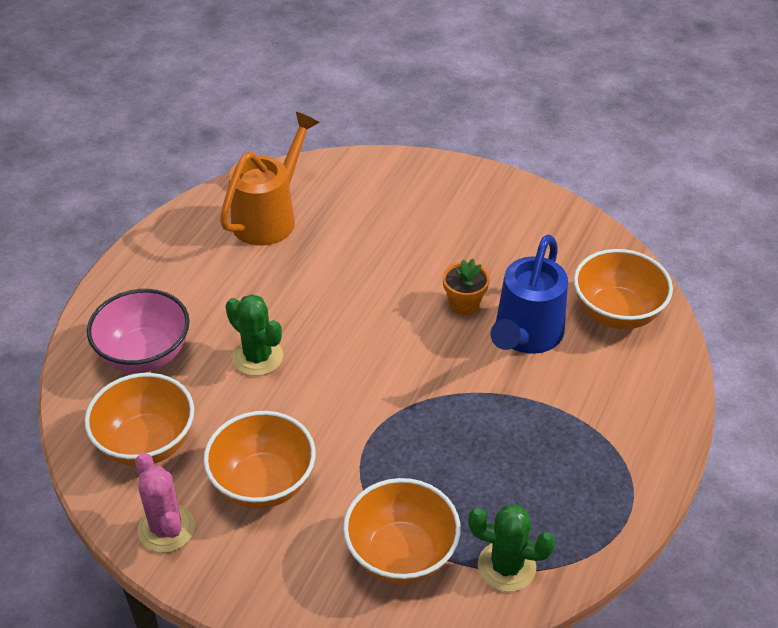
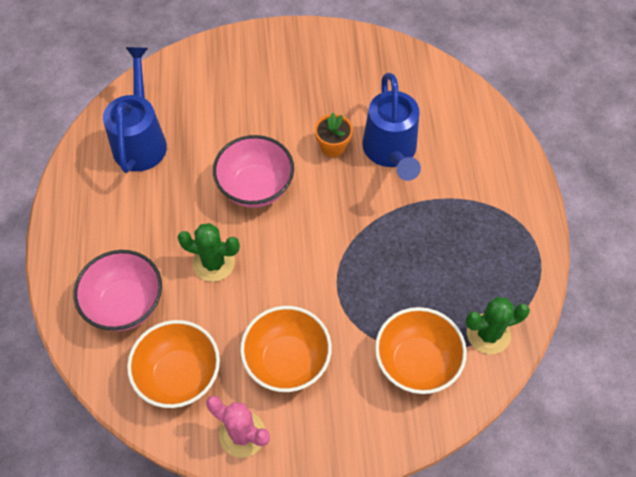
camera: 30 degrees left, 15 degrees up
orange watering can [220,112,319,246] -> blue watering can [103,47,167,173]
orange bowl [574,249,673,329] -> none
none -> pink bowl [213,135,294,208]

